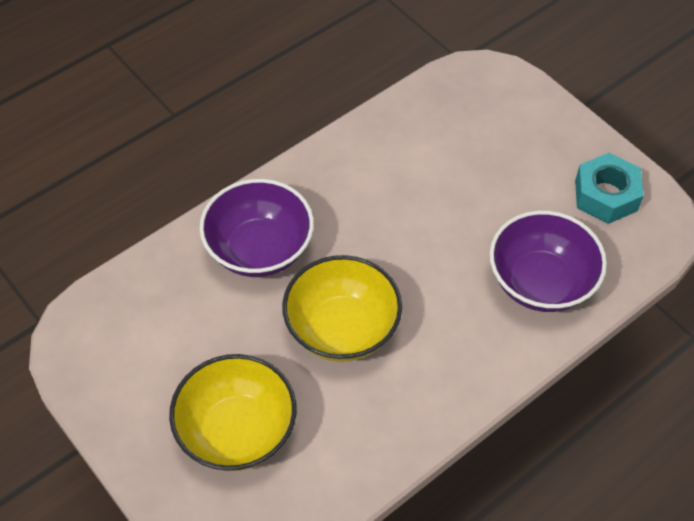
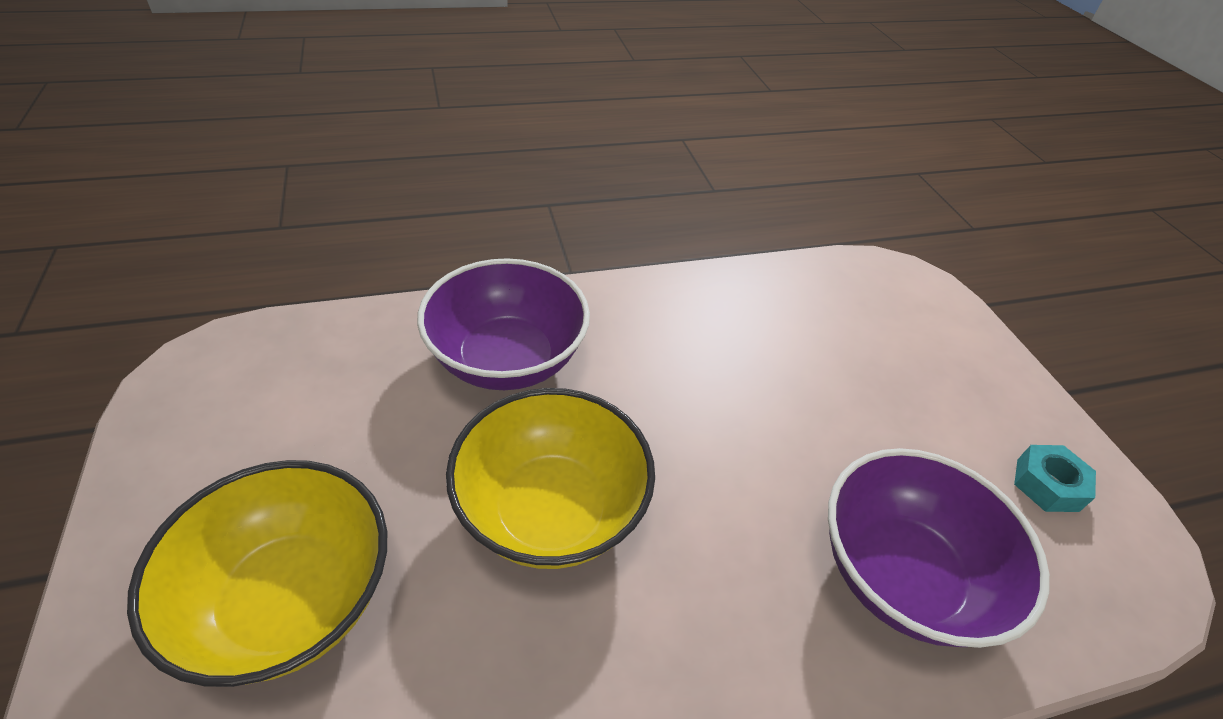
camera: 20 degrees right, 10 degrees down
turquoise nut [575,153,644,224] -> turquoise nut [1014,445,1096,512], size x0.62

